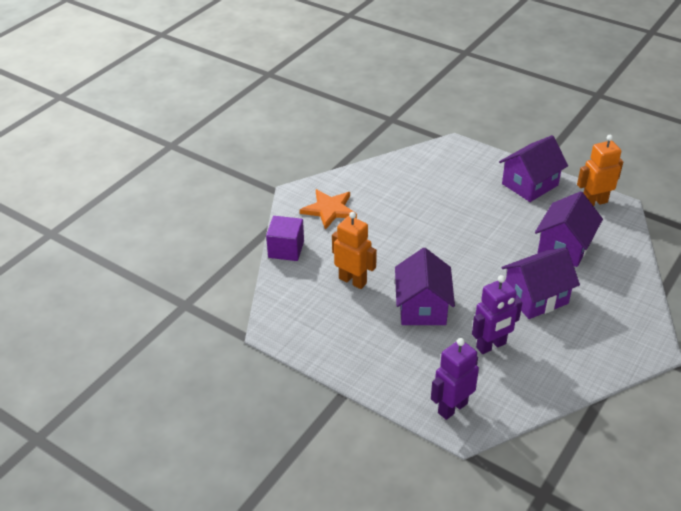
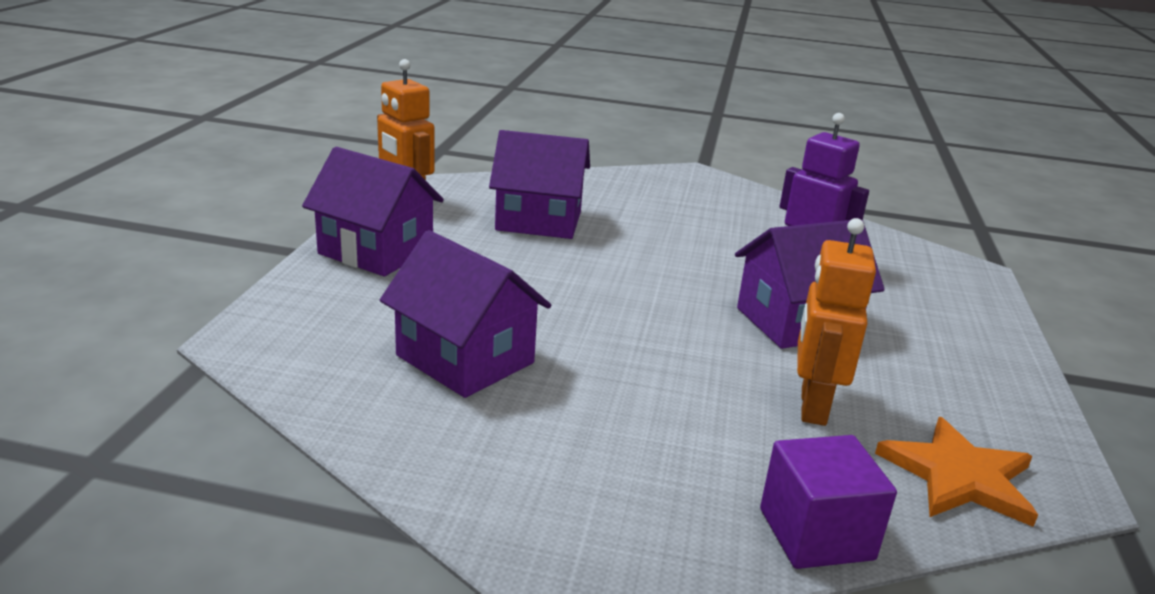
camera: 115 degrees left, 15 degrees down
orange star [300,189,357,230] -> orange star moved to [875,417,1038,527]
purple robot [431,338,479,420] -> none
purple house [501,247,580,319] -> purple house moved to [380,230,551,398]

